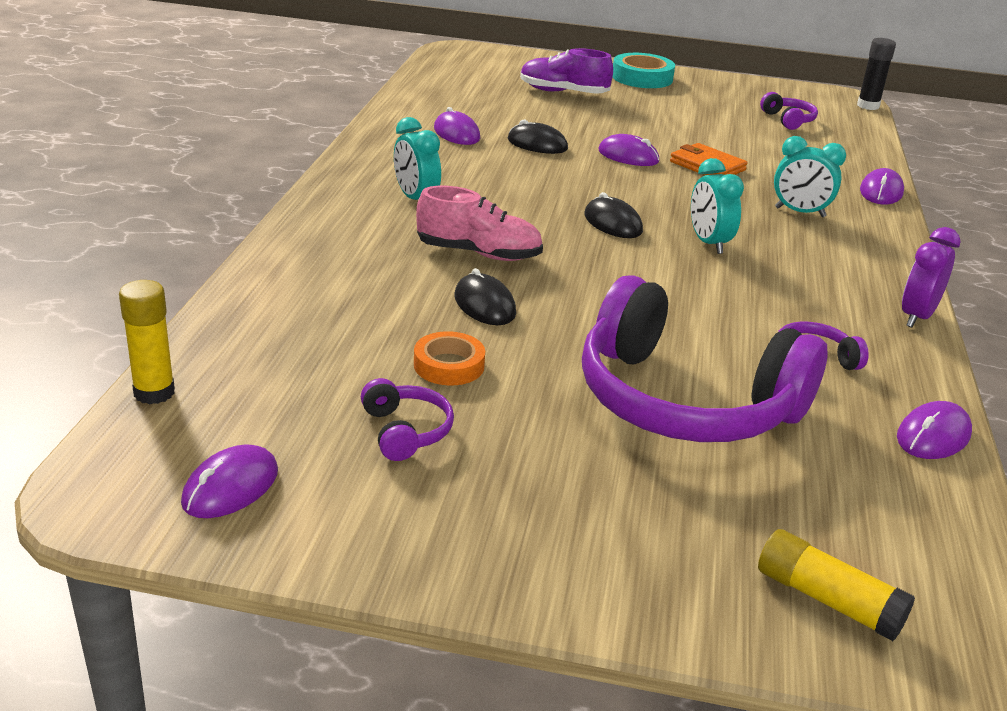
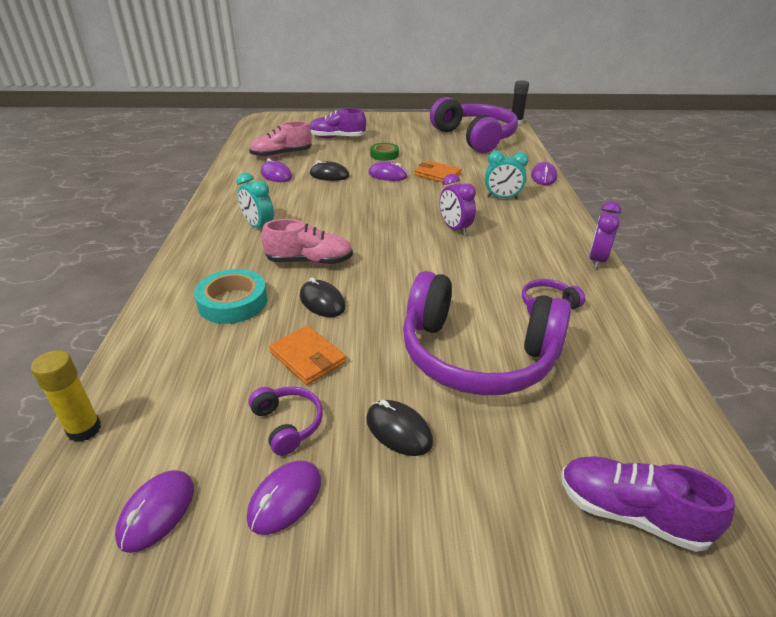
camera: 10 degrees left, 5 degrees up
orange tape [414,331,485,386] -> orange wallet [269,325,346,385]
black mouse [584,192,643,238] -> black mouse moved to [366,400,433,456]
turquoise tape [613,53,675,88] -> turquoise tape moved to [194,269,267,324]
turquoise clock [691,158,744,254] -> purple clock [440,174,476,236]
yellow glue stick [758,529,915,641] -> purple shoe [561,456,735,552]
purple headphones [760,92,818,130] -> purple headphones [430,97,518,153], size x2.49
purple mouse [897,401,972,459] -> purple mouse moved to [247,461,321,535]
none -> pink shoe [249,121,311,158]
none -> green tape [370,143,399,161]

